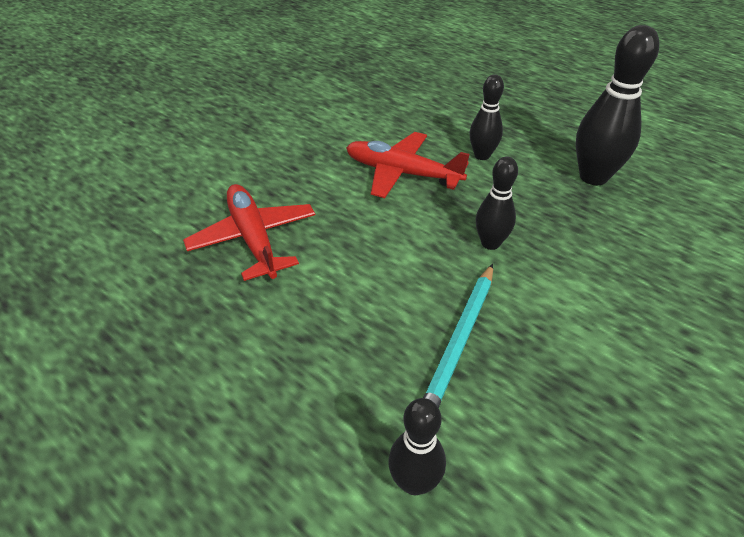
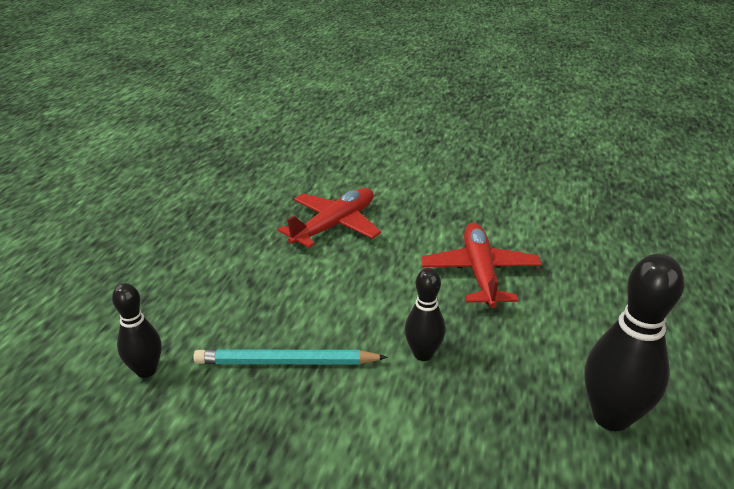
camera: 65 degrees right, 10 degrees down
black bowling pin [470,74,504,160] -> none

